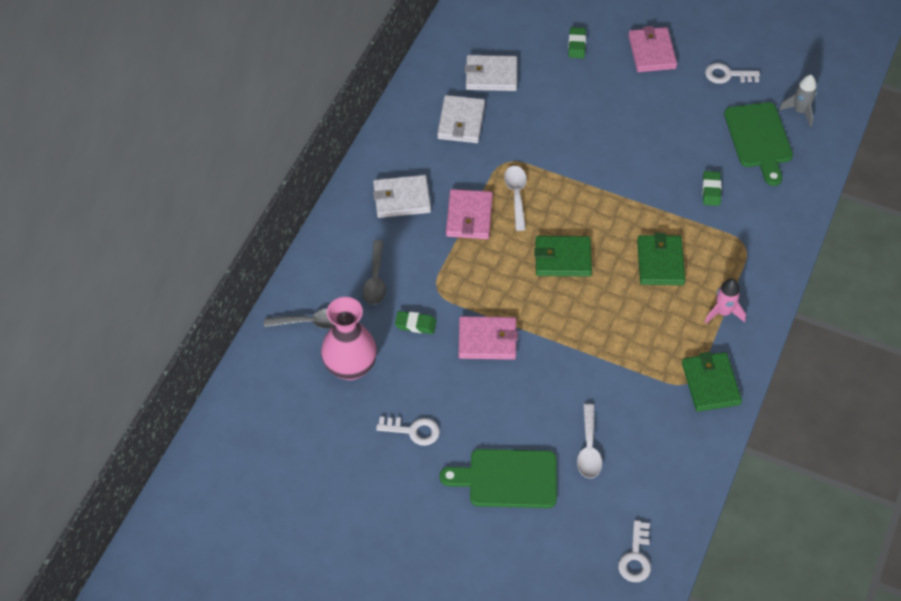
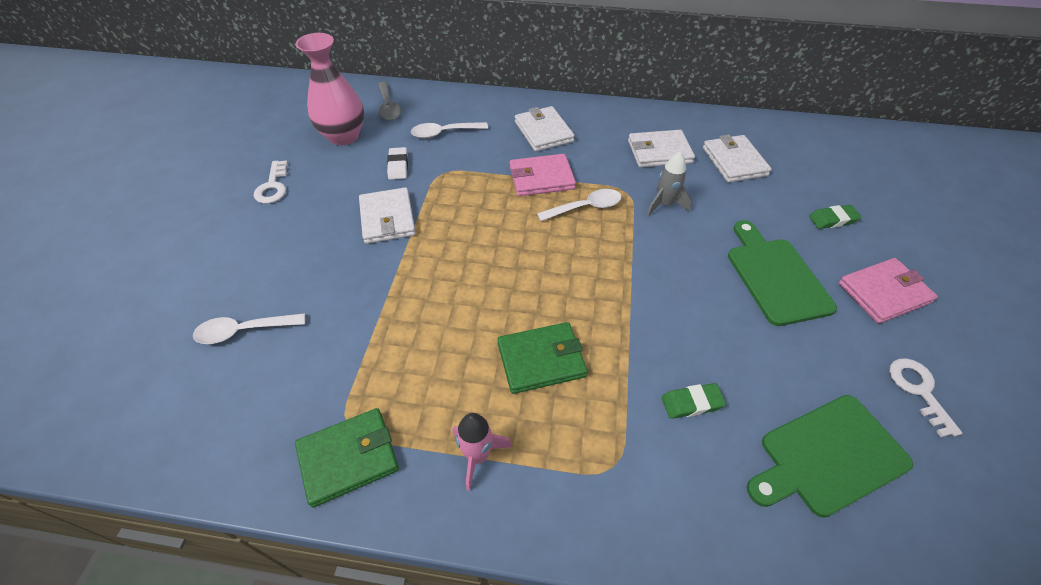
camera: 75 degrees right, 5 degrees down
grey spoon [362,240,386,305] -> white spoon [411,122,488,138]
green eraser [395,311,436,334] -> white eraser [387,147,408,180]
green cutting board [440,449,557,508] -> green cutting board moved to [728,220,837,326]
pink wallet [459,316,518,360] -> white wallet [359,187,416,244]
green wallet [534,236,592,277] -> none
white key [618,520,651,582] -> none
grey rocket [779,75,817,127] -> grey rocket moved to [647,152,692,216]

